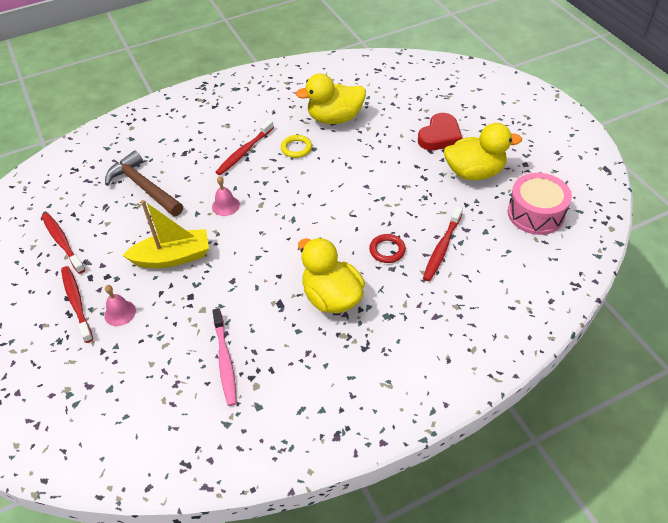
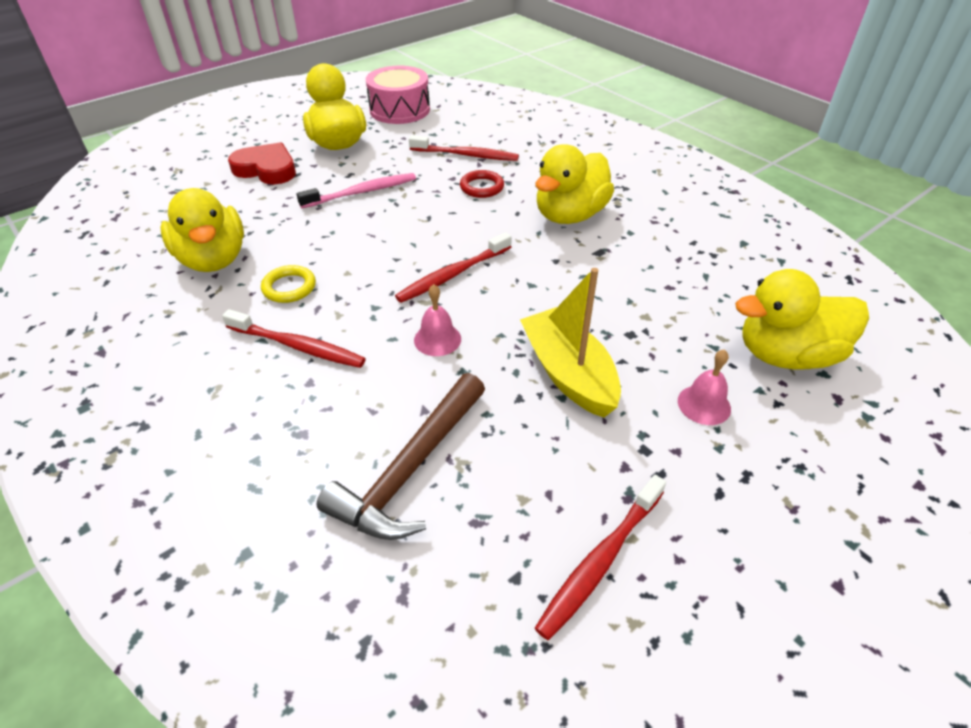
camera: 105 degrees left, 5 degrees down
red toothbrush [61,266,93,343] -> red toothbrush moved to [395,232,512,303]
pink toothbrush [212,308,237,406] -> pink toothbrush moved to [296,173,416,208]
none -> yellow duck [735,269,869,370]

